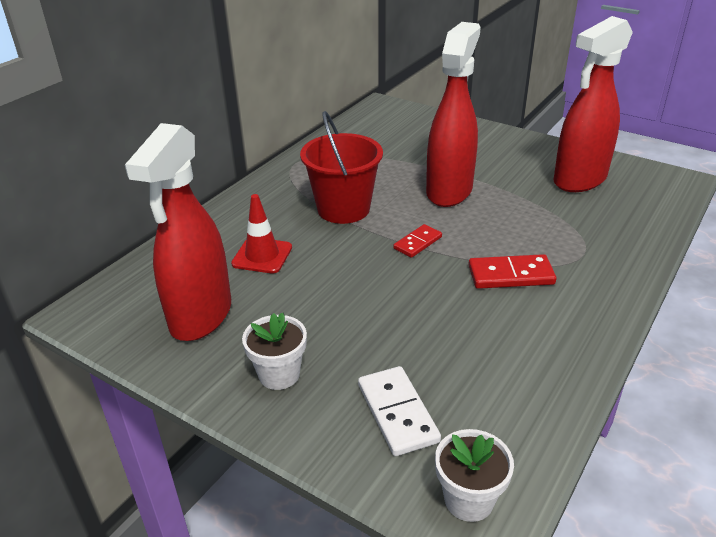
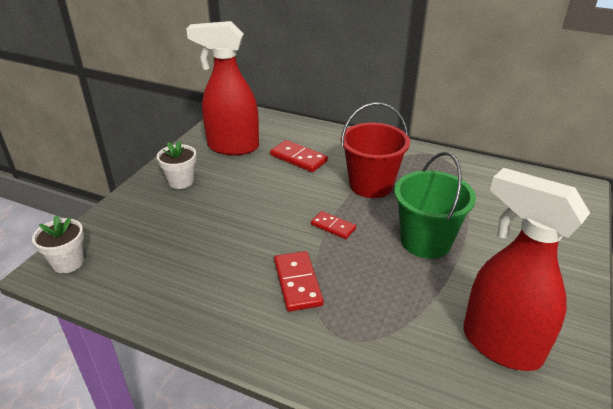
camera: 80 degrees right, 0 degrees up
red traffic cone [231,194,292,273] -> red domino [270,140,328,172]
white domino [358,366,441,456] -> none
red spray bottle [426,22,481,207] -> green bucket [394,152,476,259]

